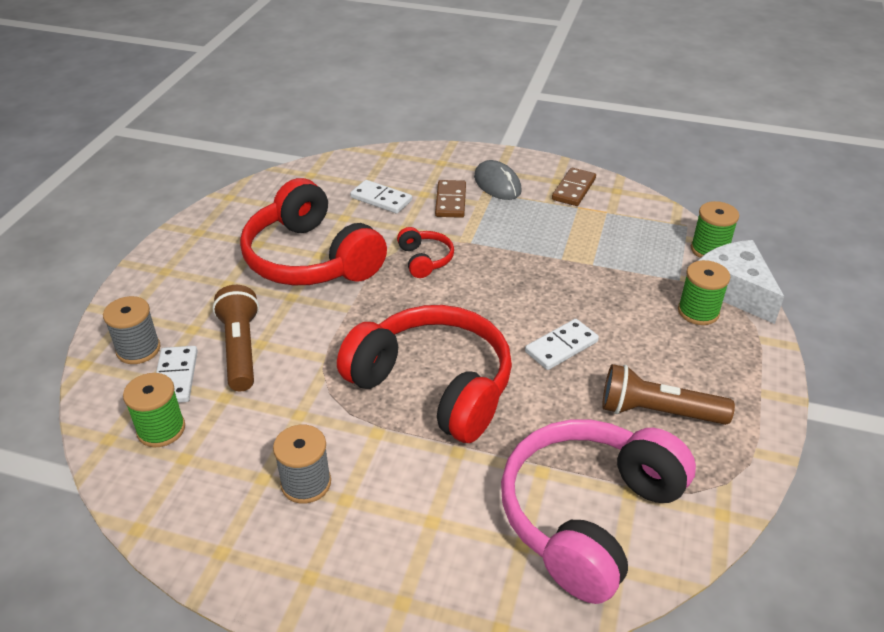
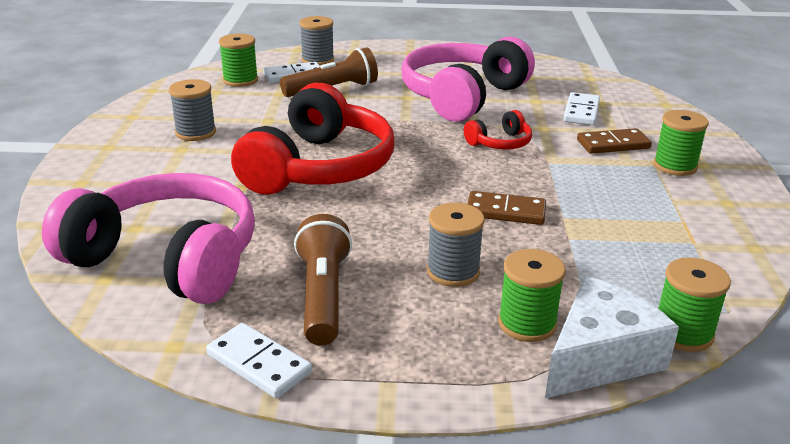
camera: 75 degrees right, 10 degrees down
red headphones [240,178,387,285] -> pink headphones [401,37,535,122]
grey mouse [474,160,522,200] -> green spool [654,110,709,176]
white domino [525,319,599,370] -> white domino moved to [206,323,312,398]
brown domino [552,168,596,206] -> brown domino moved to [467,191,546,225]
none -> grey spool [427,203,485,287]

